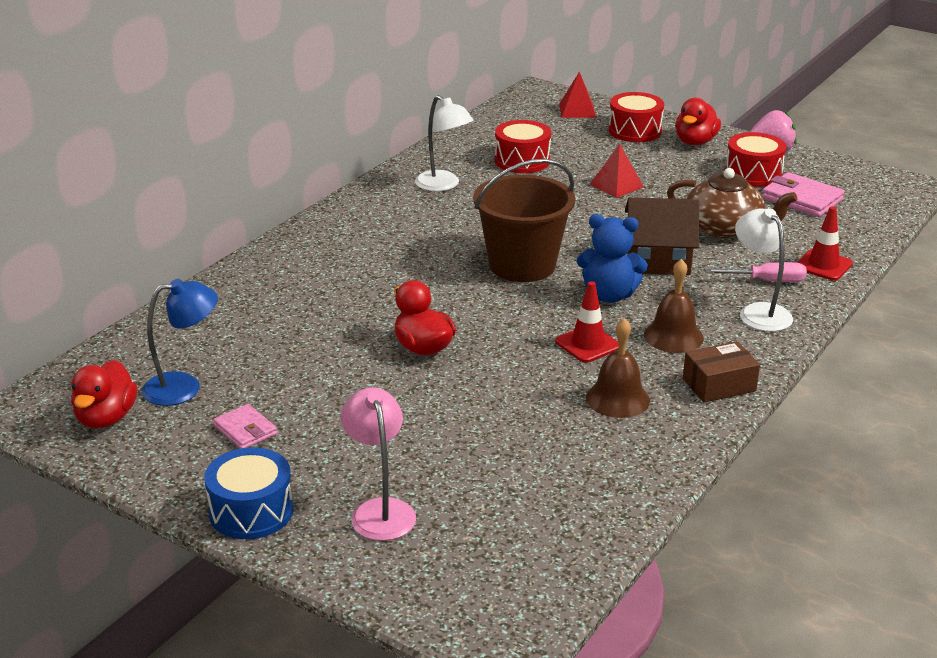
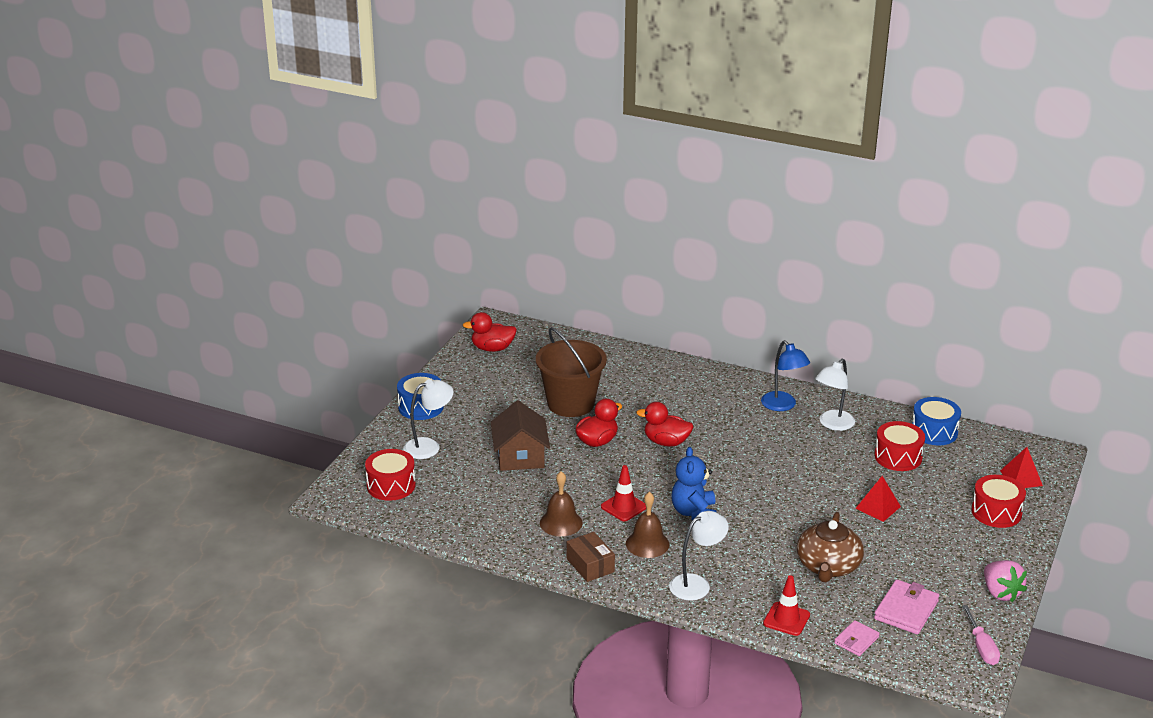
camera: 80 degrees right, 0 degrees up
blue lamp [142,279,218,406] -> blue lamp moved to [761,340,810,411]
pink wallet [213,404,277,448] -> pink wallet moved to [834,620,880,656]
pink lamp [341,387,416,541] -> white lamp [403,379,453,459]
brown bucket [473,159,576,282] -> brown bucket moved to [536,327,607,417]
brown house [625,197,699,275] -> brown house moved to [491,400,550,471]
red duck [675,98,721,145] -> red duck moved to [636,402,693,447]
pink screwdriver [705,262,807,282] -> pink screwdriver moved to [962,605,1000,665]
red drum [725,132,786,187] -> red drum moved to [365,449,416,501]
none -> blue drum [912,397,961,445]

